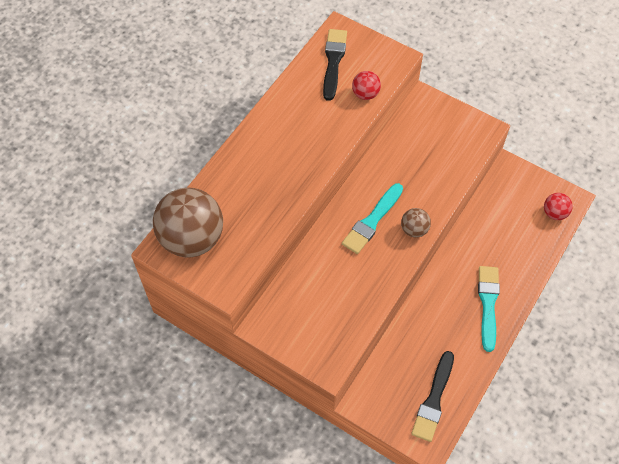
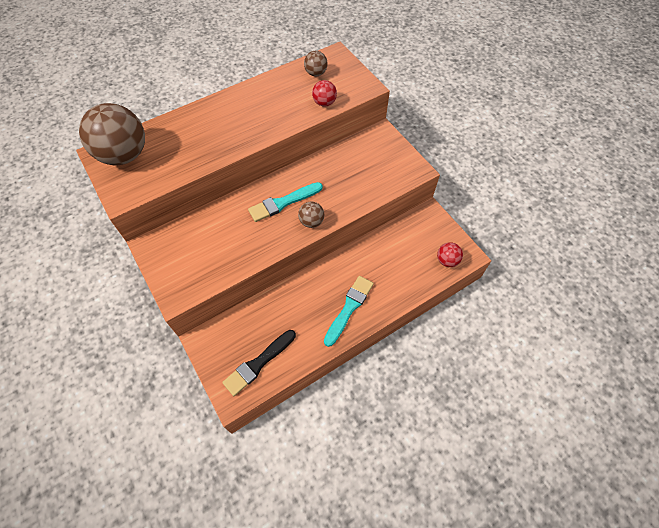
camera: 25 degrees right, 0 degrees up
black brush [323,29,347,101] -> brown ball [304,51,328,76]

